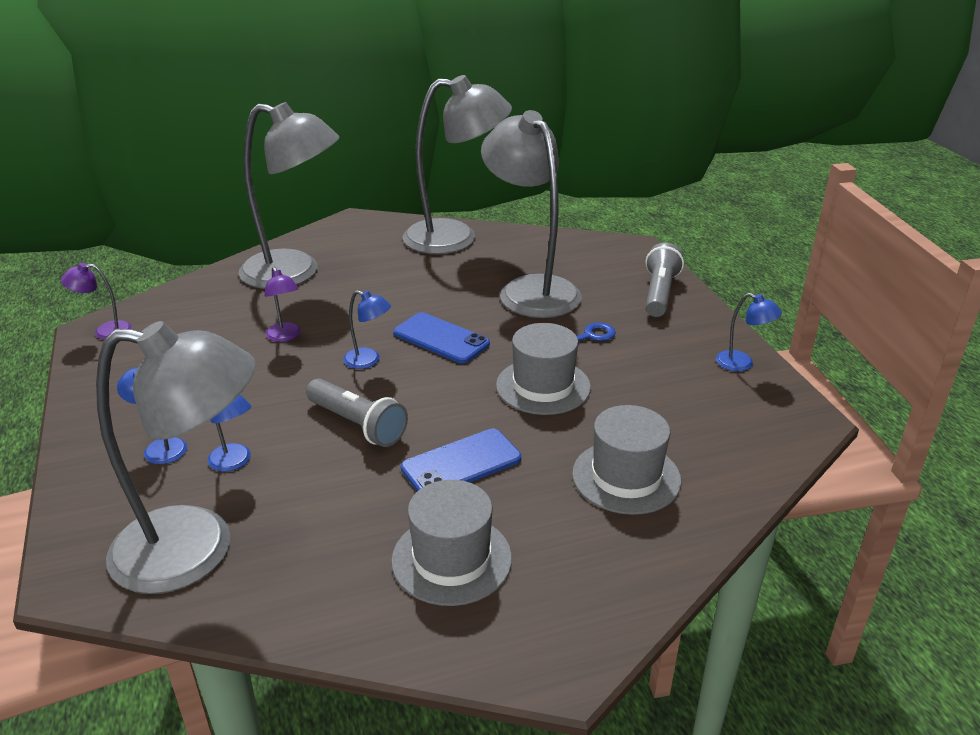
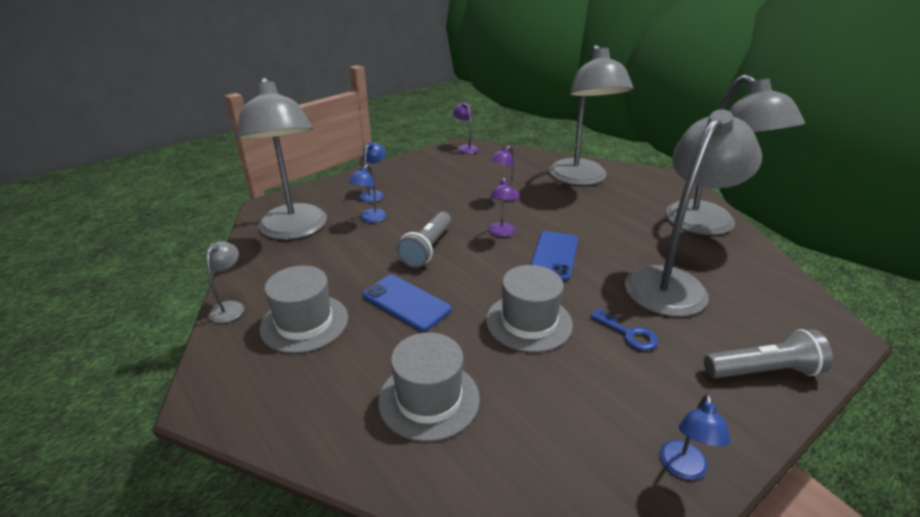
camera: 70 degrees right, 0 degrees up
blue lamp [343,290,391,369] -> purple lamp [488,177,517,237]
none -> grey lamp [205,241,244,323]

